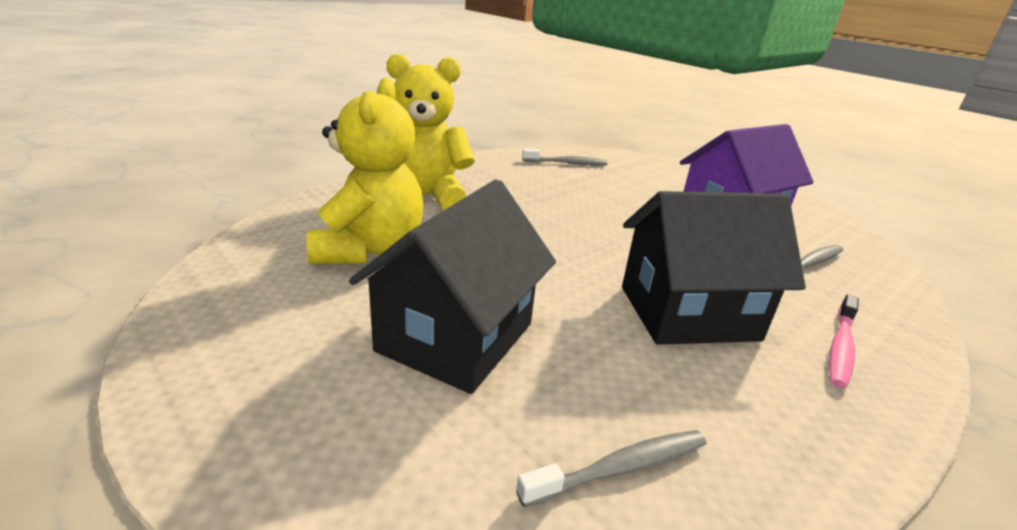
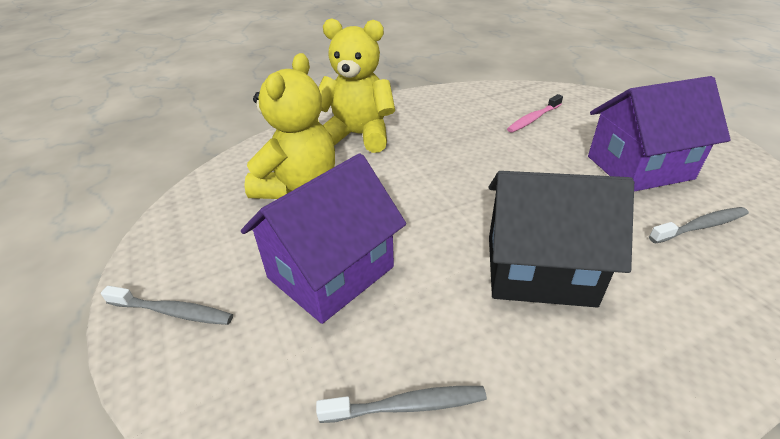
camera: 20 degrees right, 10 degrees up
black house [349,179,556,394] -> purple house [241,153,406,324]
grey toothbrush [522,149,608,165] -> grey toothbrush moved to [101,286,233,325]
pink toothbrush [829,294,859,388] -> pink toothbrush moved to [507,94,563,133]

